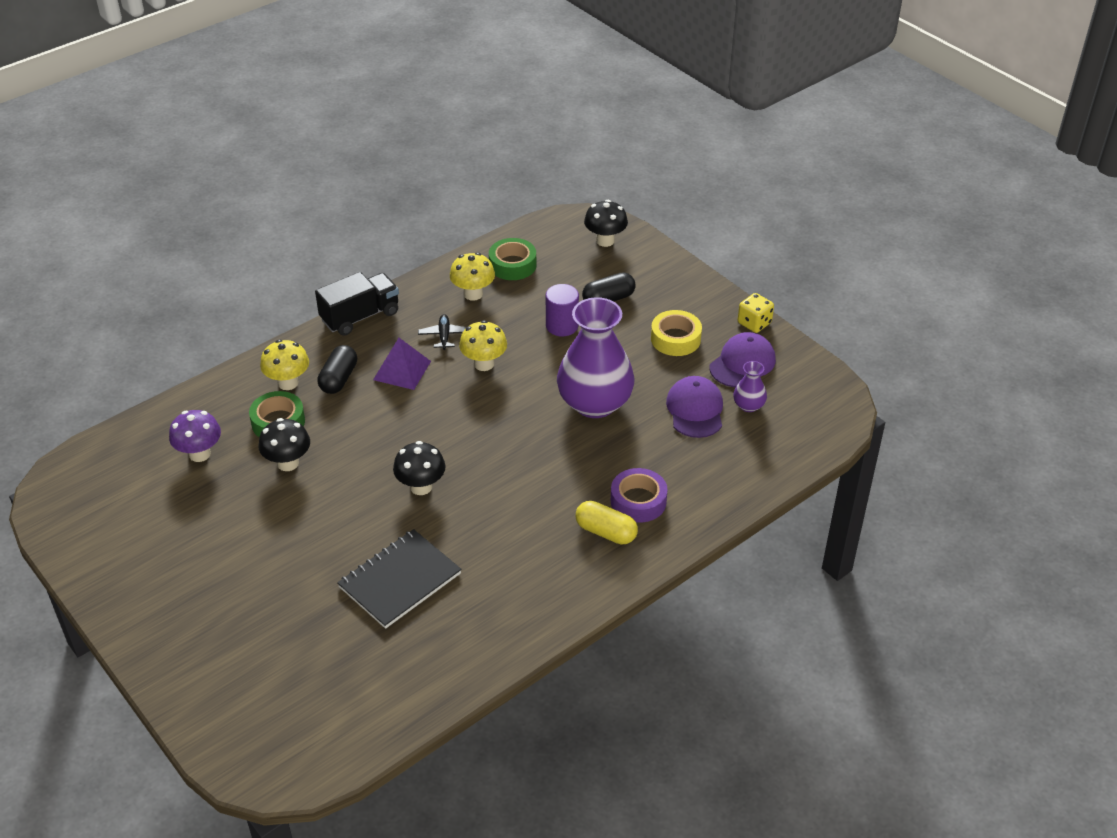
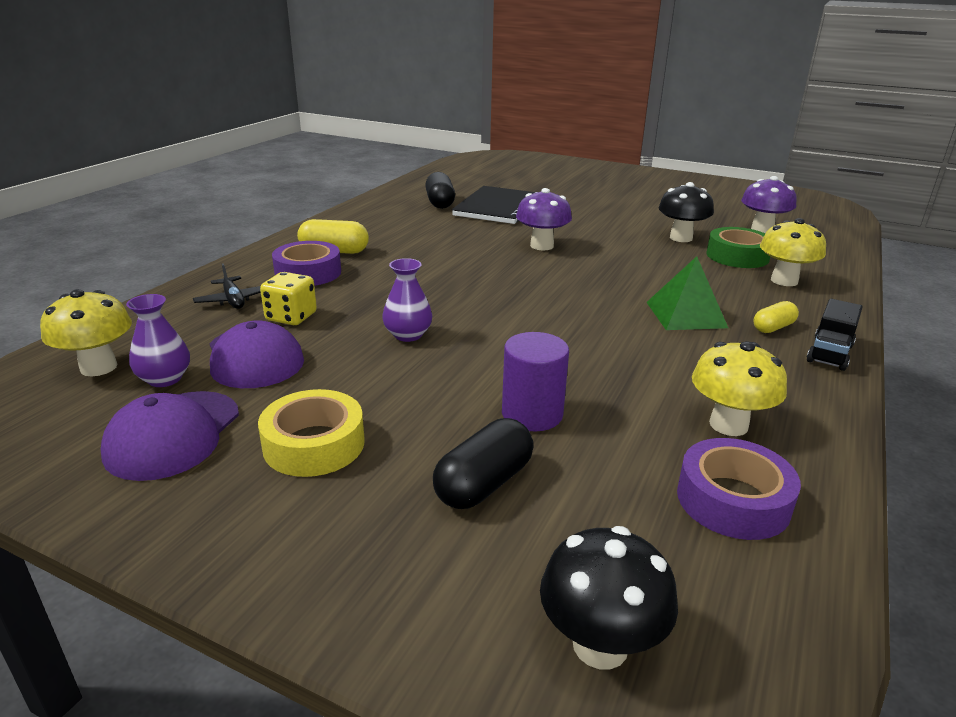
camera: 155 degrees right, 15 degrees down
black truck [315,272,399,336] -> black truck [807,299,862,371], size x0.62
black capsule [317,345,357,394] -> black capsule moved to [425,172,455,209]
purple pyramid [373,338,431,390] -> green pyramid [646,256,728,330]
black mushroom [393,441,445,495] -> purple mushroom [516,188,572,250]
black plane [418,314,466,350] -> black plane moved to [193,264,261,309]
yellow mushroom [459,320,507,371] -> yellow mushroom moved to [40,289,132,376]
green tape [489,238,536,280] -> purple tape [677,438,801,540]
purple vase [557,297,634,418] -> purple vase [382,258,432,342], size x0.44
yellow dice [738,293,774,333] -> yellow dice moved to [260,272,317,325]
none -> yellow capsule [753,301,799,333]

